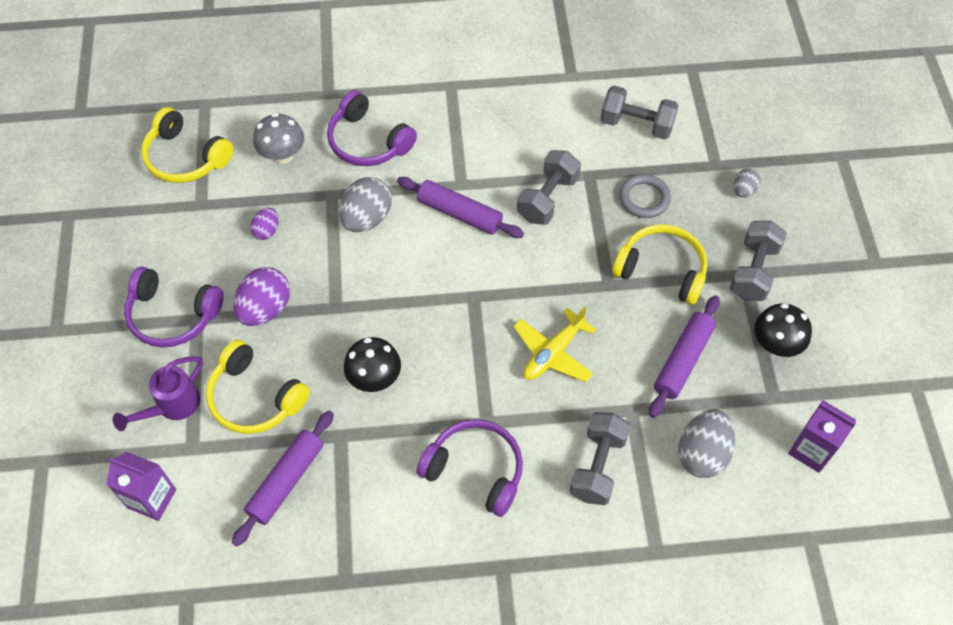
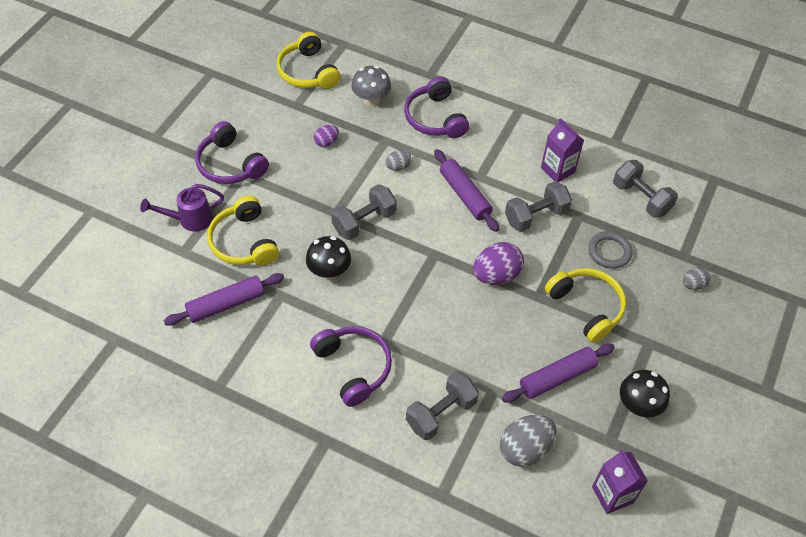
camera: 30 degrees right, 5 degrees down
purple carton [106,451,176,521] -> purple carton moved to [541,118,584,182]
purple egg [233,267,290,326] -> purple egg moved to [473,242,524,285]
grey egg [339,177,392,232] -> grey egg [386,149,411,171], size x0.55
yellow plane [513,306,596,382] -> none
grey dumbbell [730,221,787,301] -> grey dumbbell moved to [331,184,397,240]

